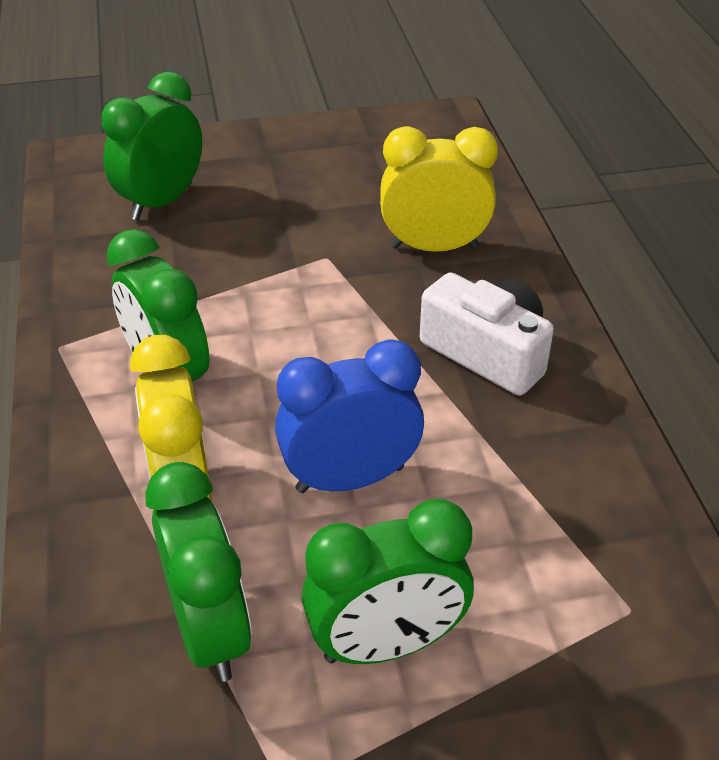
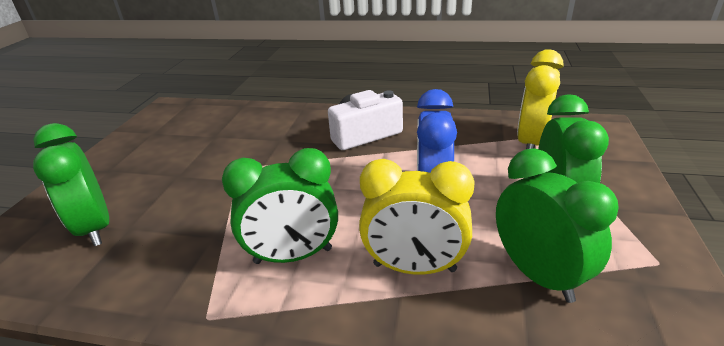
camera: 65 degrees left, 10 degrees down
green clock [145,462,252,682] -> green clock turned 60 degrees clockwise [496,148,619,303]
yellow clock [380,126,498,252] -> yellow clock moved to [517,49,563,149]

